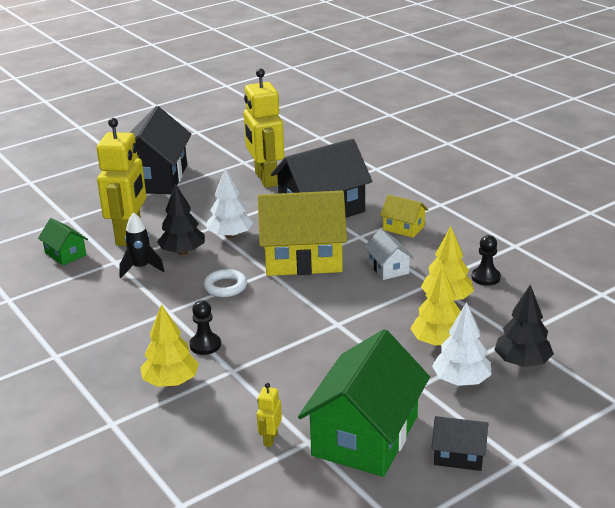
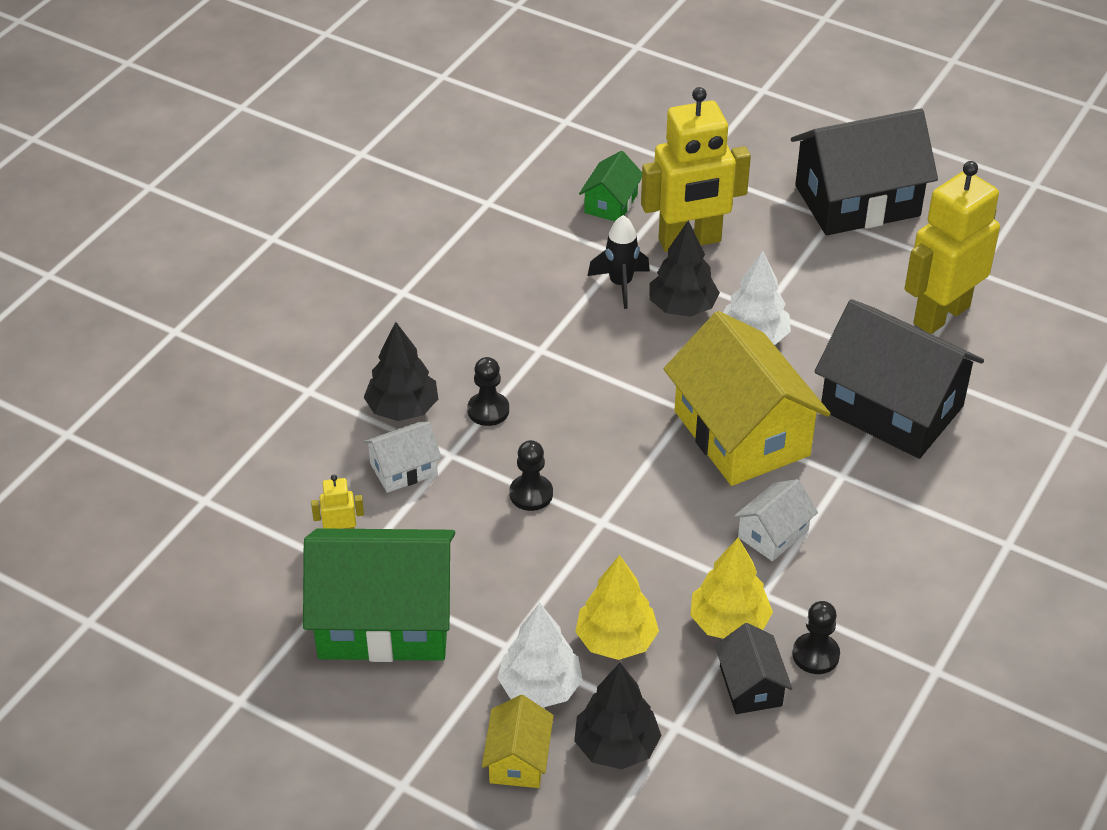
camera: 65 degrees right, 15 degrees up
yellow tree [140,304,199,387] -> black tree [364,322,438,421]
white ring [203,269,247,297] -> none
yellow house [380,194,428,238] -> yellow house moved to [482,695,554,788]
black house [432,416,488,471] -> black house moved to [715,623,792,714]
none -> white house [363,421,442,493]
none -> black pawn [509,440,553,511]

